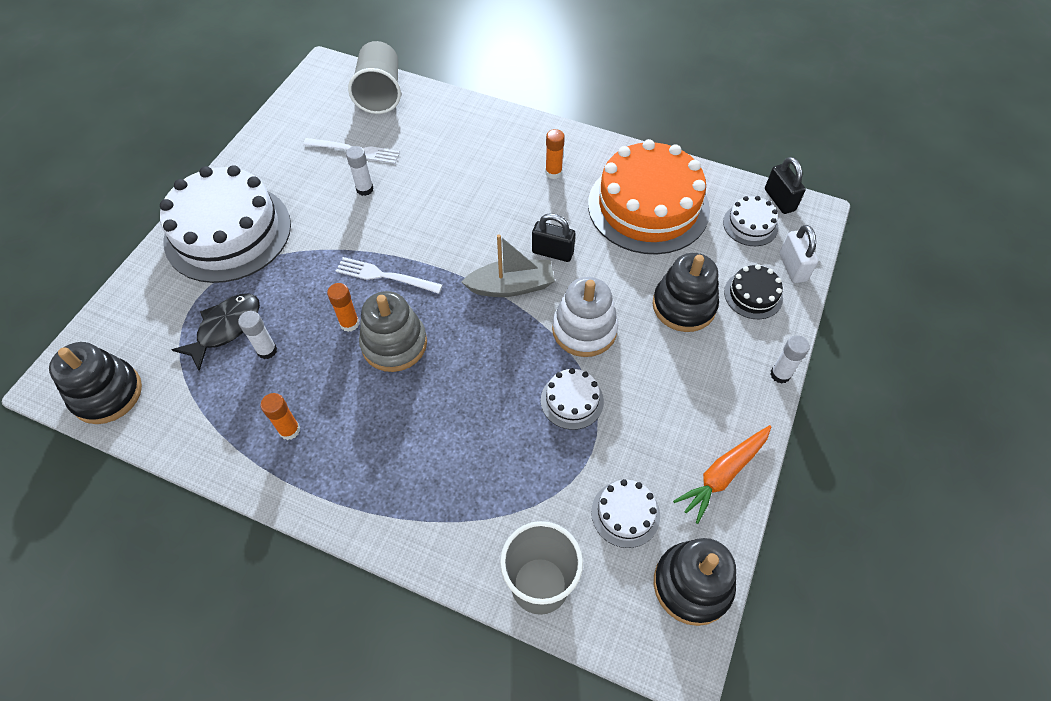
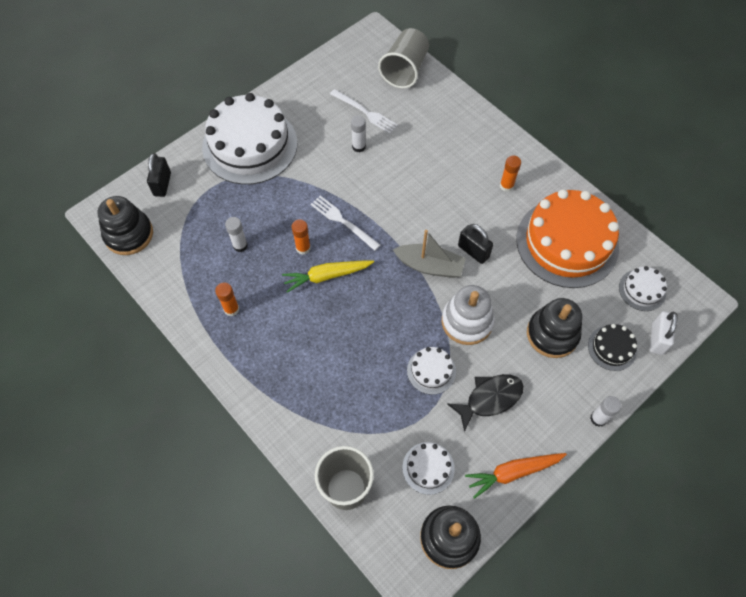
camera: 25 degrees right, 5 degrees up
black fish [172,294,260,371] -> black fish moved to [447,374,524,432]
grey stacking toy [359,291,427,372] -> yellow carrot [282,260,374,293]
black padlock [765,157,806,214] -> black padlock moved to [147,153,171,197]

